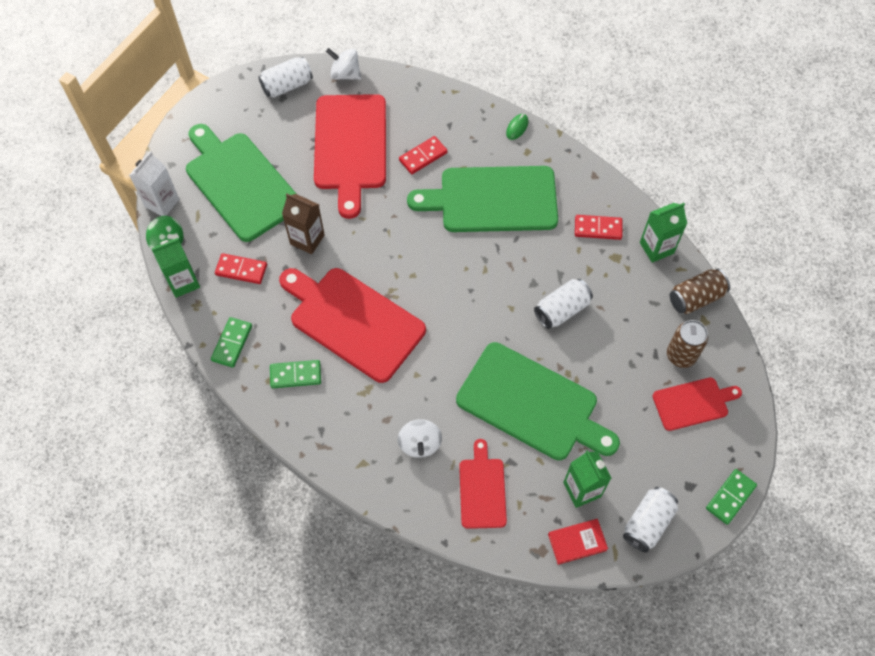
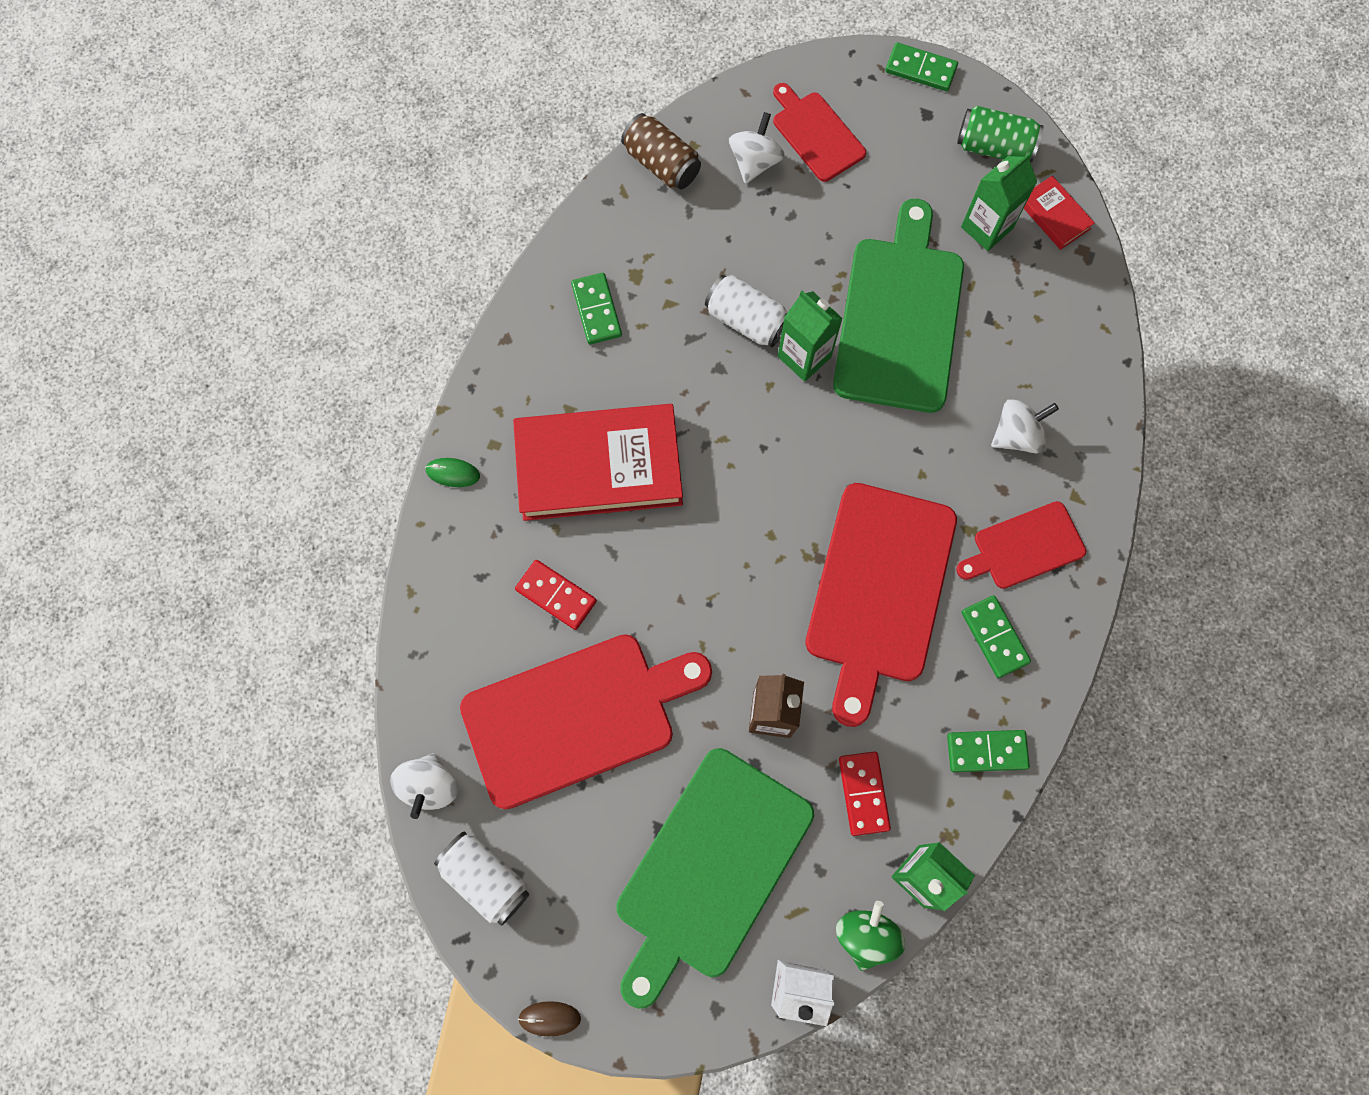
camera: 110 degrees left, 10 degrees up
green cutting board [407,166,558,232] -> red book [513,404,683,521]
red cutting board [459,439,507,529] -> red cutting board moved to [956,501,1086,589]
red domino [575,215,622,240] -> green domino [571,273,622,344]
white can [623,487,678,553] -> green can [957,106,1044,163]
green carton [640,203,687,263] -> green carton moved to [778,291,843,382]
brown can [667,320,708,368] -> white spinning top [729,112,785,184]
none -> brown mouse [518,1001,581,1036]

